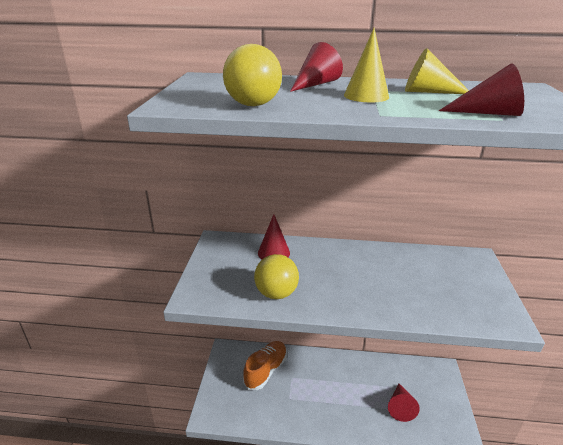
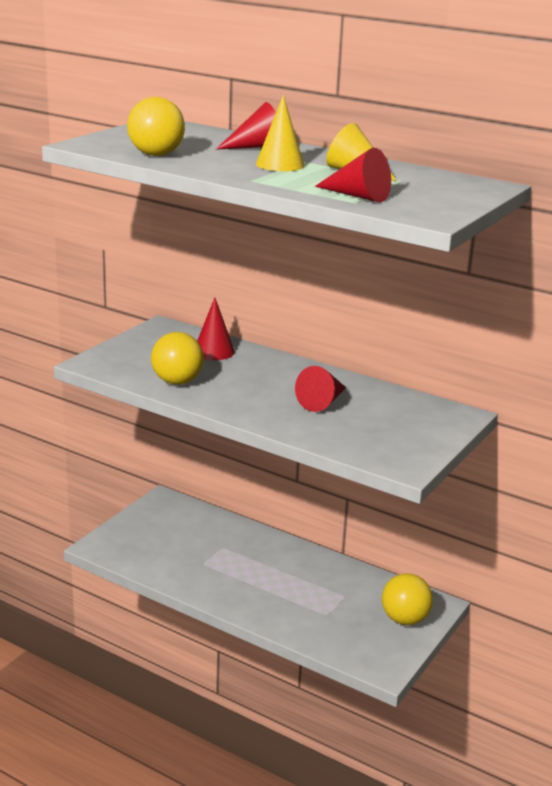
camera: 25 degrees right, 5 degrees down
orange shoe [243,341,287,390] -> none
red cone [388,384,420,422] -> red cone moved to [295,366,346,412]
none -> yellow ball [382,573,433,625]

